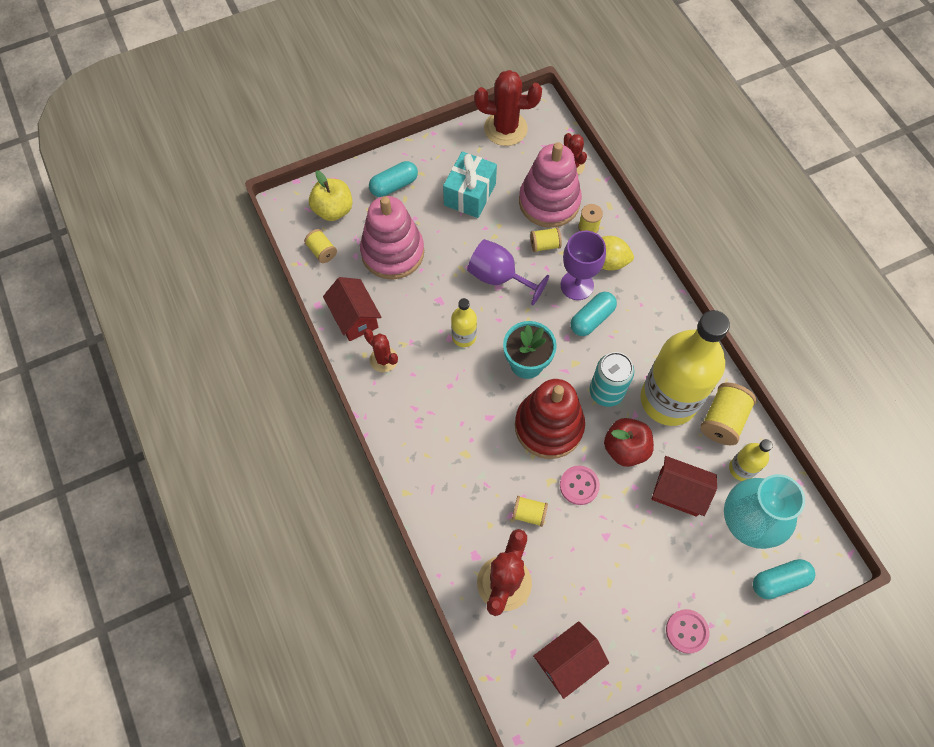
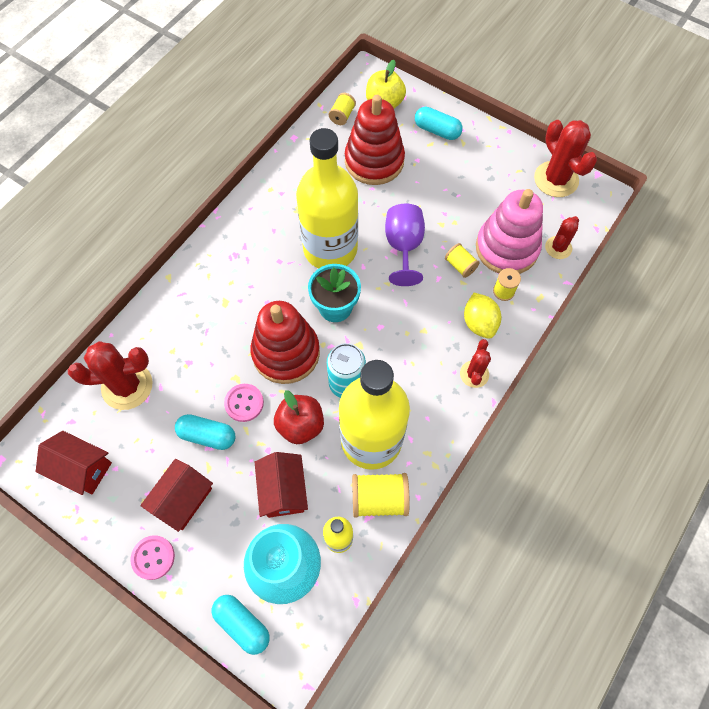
camera: 60 degrees right, 0 degrees up
red house [323,277,381,341] -> red house moved to [140,459,213,532]
pink stacking toy [360,196,424,279] -> red stacking toy [345,95,405,185]
red cactus [364,329,398,372] -> red cactus moved to [460,339,491,388]
turquoise gift [443,151,497,218] -> none
yellow bottle [451,298,477,347] -> yellow bottle [296,128,358,268], size x2.30
yellow spool [512,496,548,527] -> none
purple goblet [561,231,606,300] -> none
turquoise capsule [571,292,617,336] -> turquoise capsule moved to [175,414,236,450]

